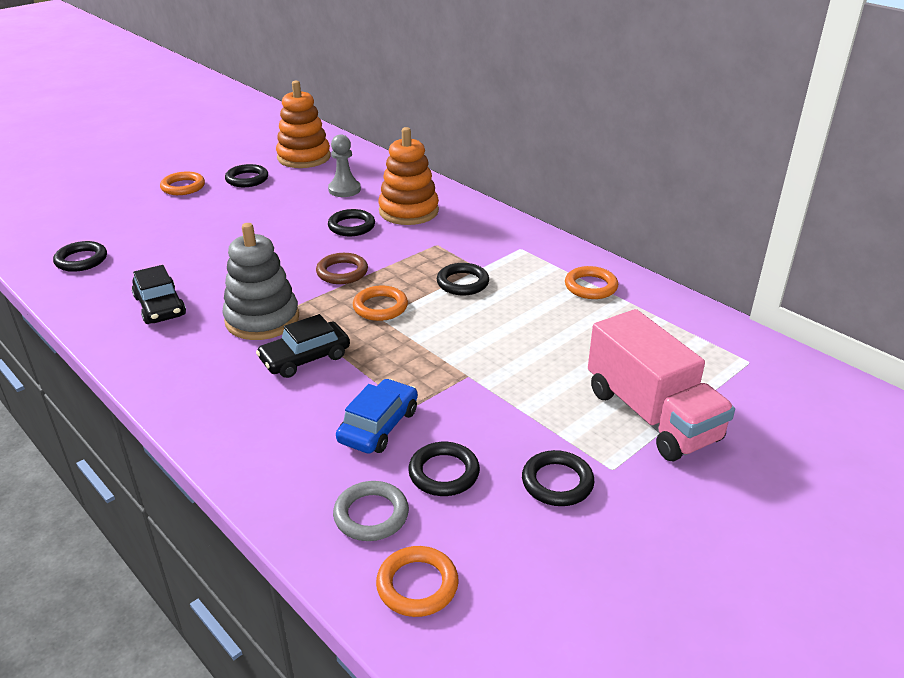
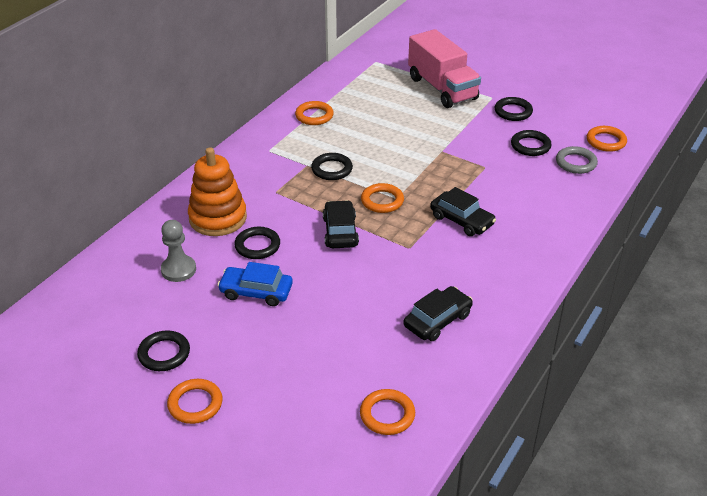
camera: 105 degrees left, 5 degrees up
black ring [53,241,107,272] -> orange ring [360,389,415,435]
grey stacking toy [222,223,299,340] -> none
orange stacking toy [276,81,331,168] -> none
brown ring [316,253,368,284] -> black car [323,200,359,248]
blue car [336,379,418,454] -> blue car moved to [218,262,293,306]
pink truck [588,309,735,461] -> pink truck turned 105 degrees clockwise [408,29,481,108]

